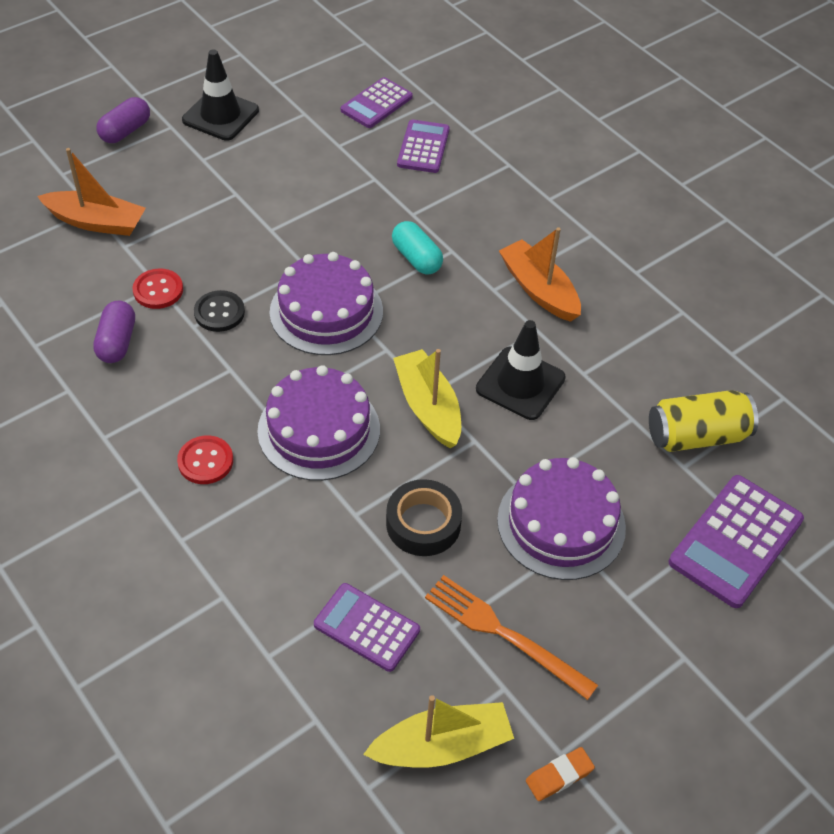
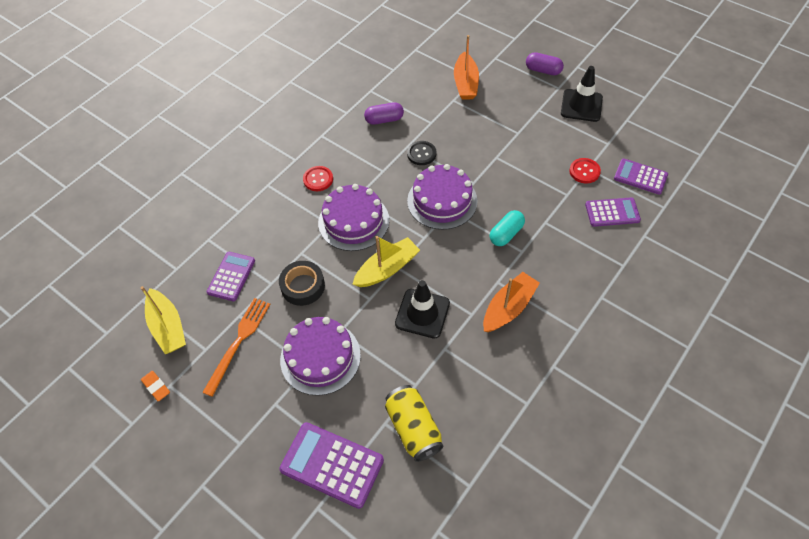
camera: 80 degrees right, 5 degrees up
red button [133,268,183,309] -> red button moved to [569,158,601,183]

